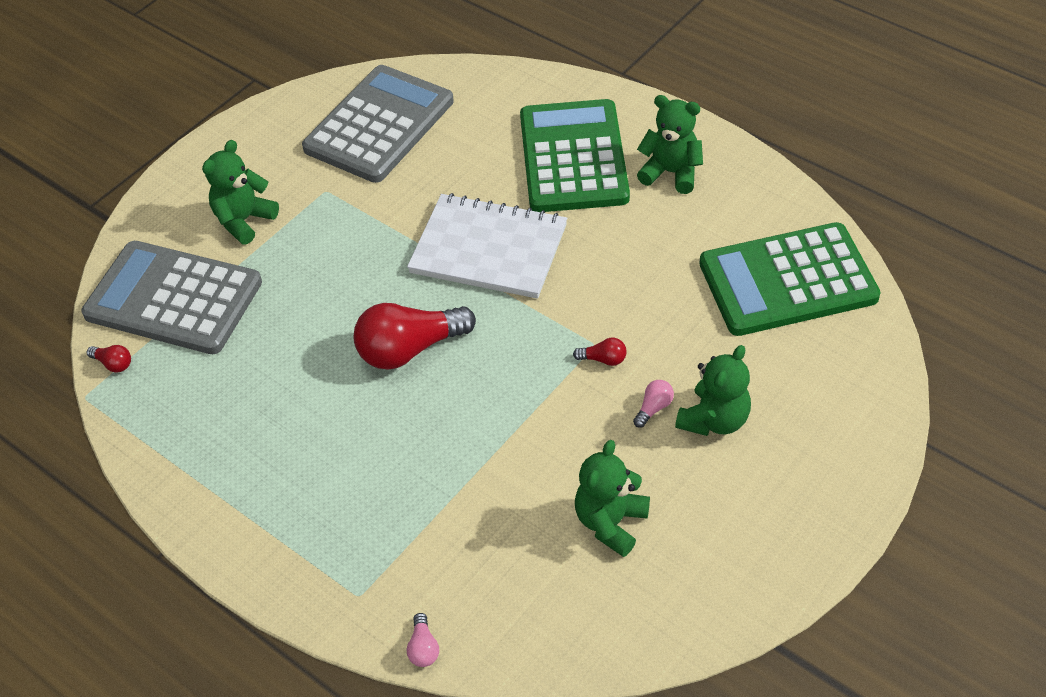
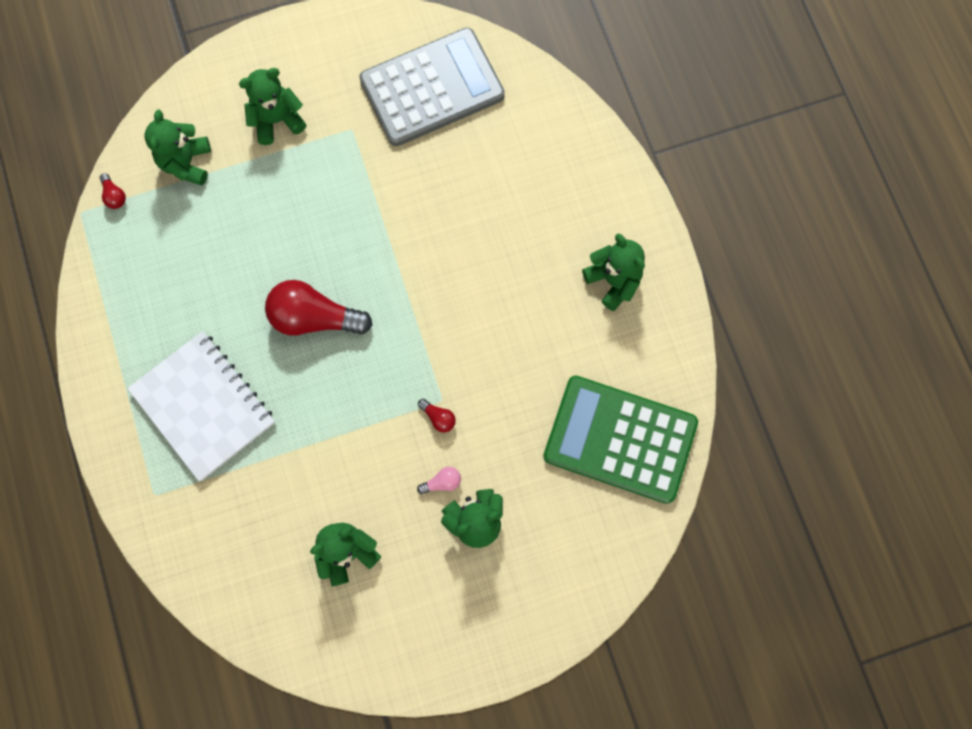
camera: 30 degrees right, 25 degrees up
grey calculator [81,241,262,354] -> green teddy bear [145,110,211,186]
white notebook [407,193,567,299] -> white notebook moved to [127,331,275,481]
pink light bulb [407,613,439,667] -> none
green calculator [520,99,630,212] -> none

